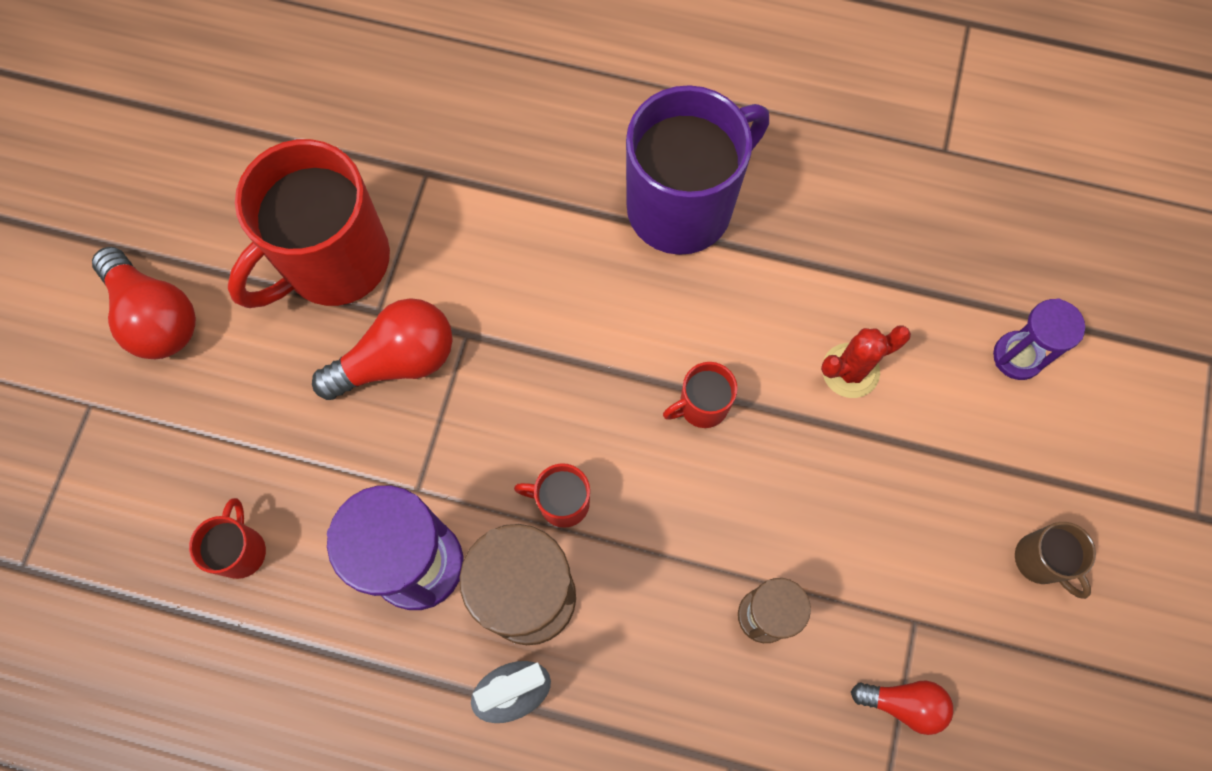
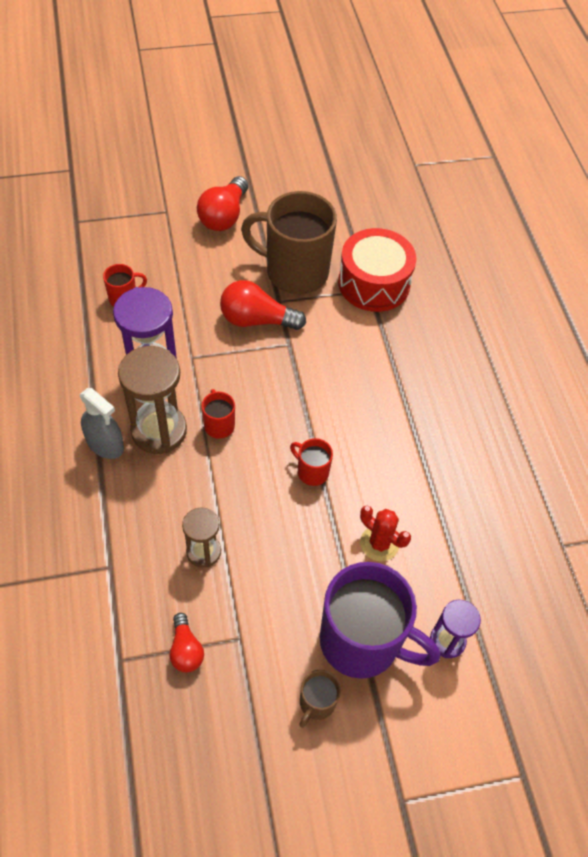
camera: 60 degrees right, 15 degrees down
red mug [228,139,390,308] -> brown mug [241,191,337,294]
red light bulb [312,298,453,400] -> red light bulb turned 150 degrees clockwise [220,280,306,330]
purple mug [626,85,769,255] -> purple mug moved to [320,562,440,679]
none -> red drum [338,228,416,312]

